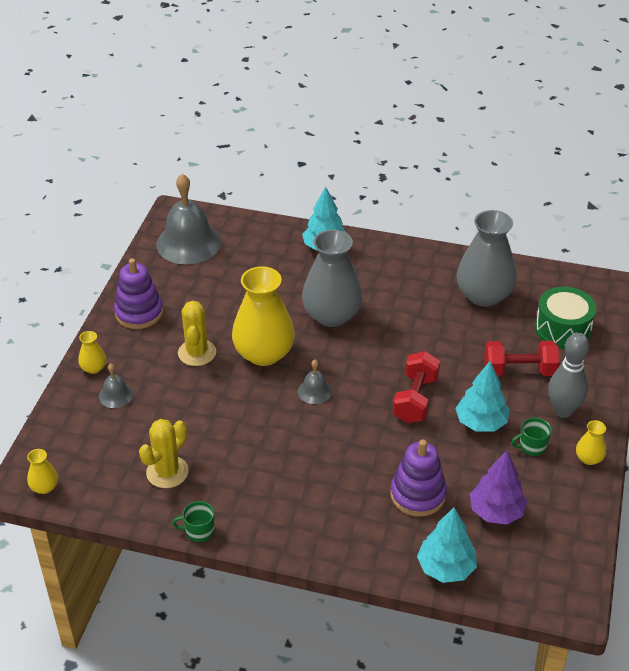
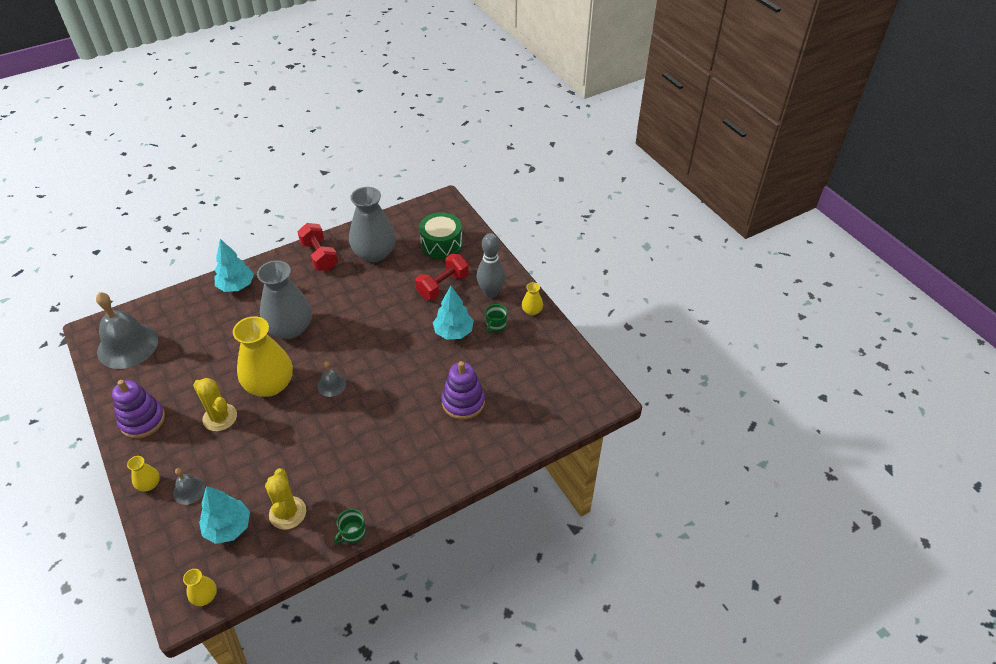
camera: 45 degrees left, 5 degrees up
red dumbbell [393,351,440,423] -> red dumbbell moved to [297,223,338,271]
turquoise tree [417,508,477,583] -> turquoise tree moved to [199,486,250,544]
purple tree [470,451,528,525] -> none

